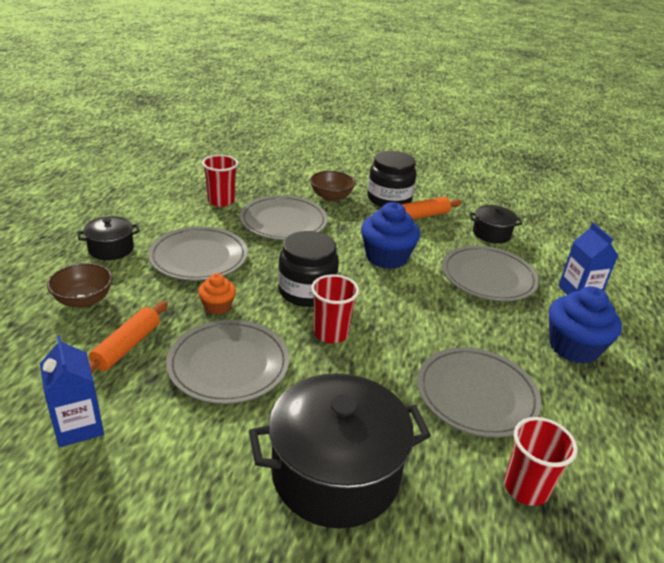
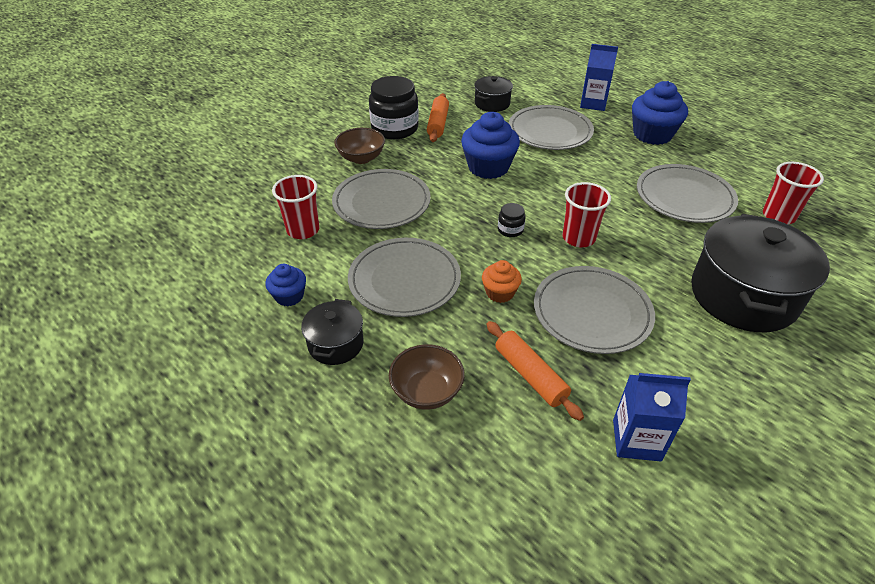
camera: 55 degrees left, 10 degrees up
black jar [278,231,339,307] -> black jar [498,203,525,237], size x0.45
none -> blue cupcake [265,264,306,306]

